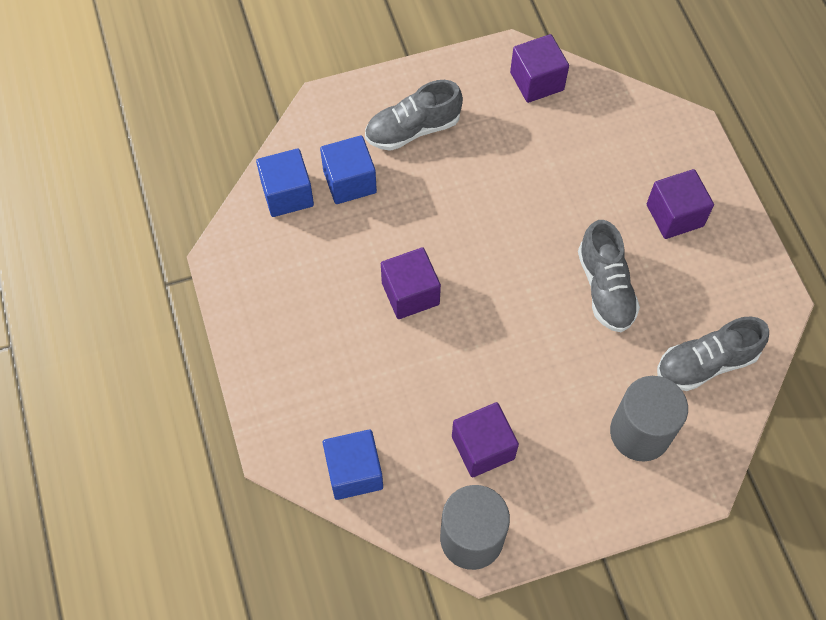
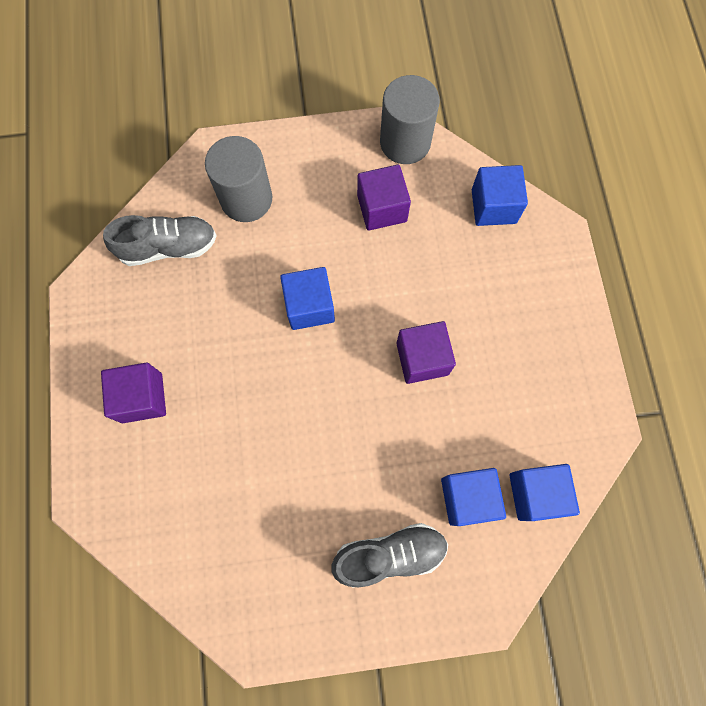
camera: 170 degrees left, 10 degrees up
purple cube [510,34,569,103] -> none
grey shoe [578,220,640,332] -> none
none -> blue cube [280,267,335,330]

